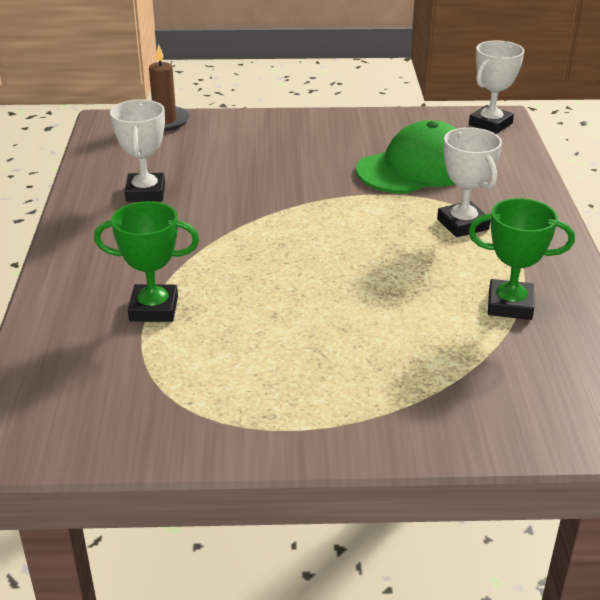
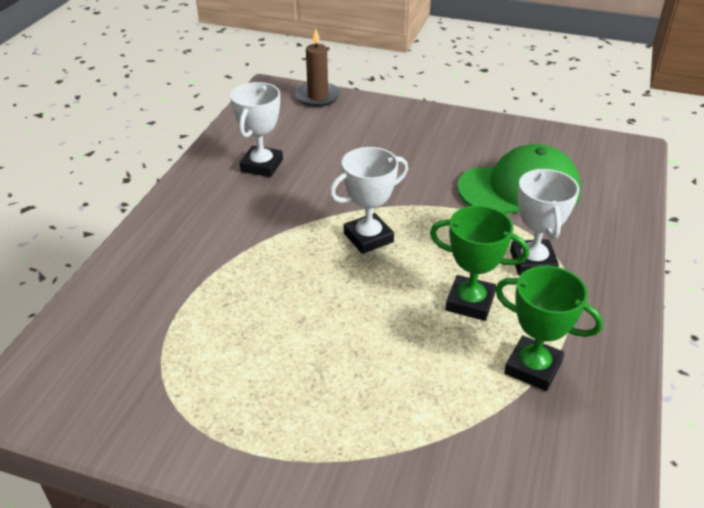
camera: 20 degrees right, 5 degrees up
green trophy [94,201,199,322] -> green trophy moved to [430,206,529,321]
white trophy [469,40,524,134] -> white trophy moved to [329,147,408,254]

